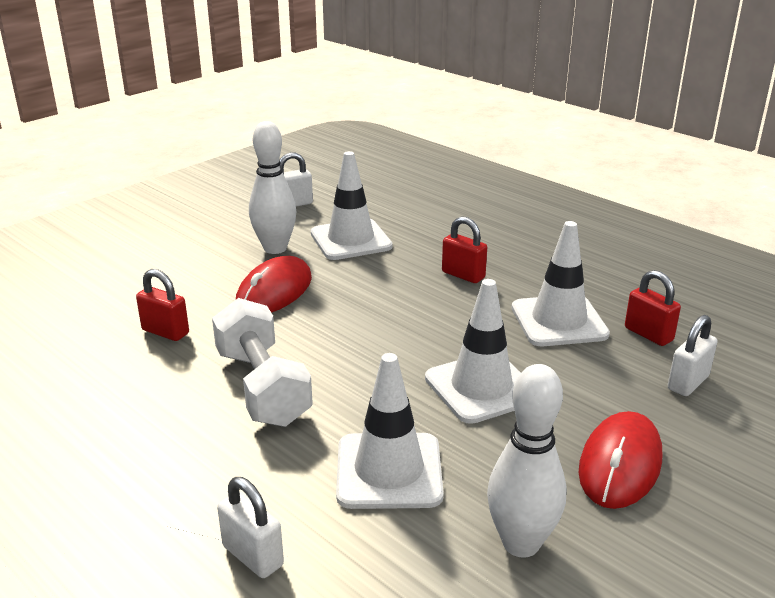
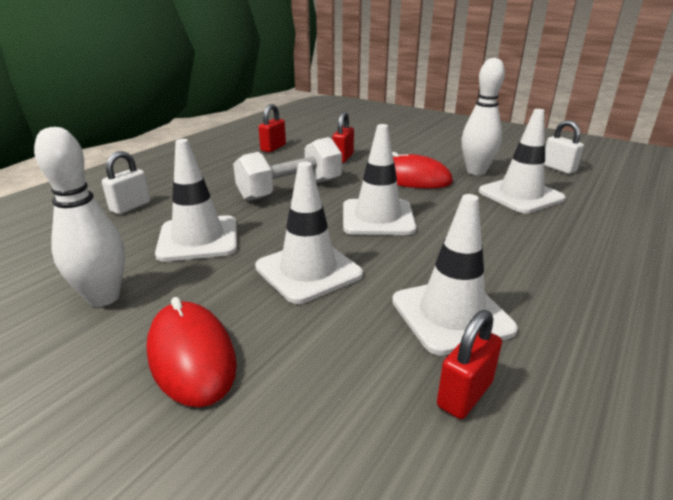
camera: 80 degrees right, 0 degrees up
red padlock [442,216,487,283] -> red padlock moved to [258,104,286,152]
red mouse [579,411,662,509] -> red mouse turned 45 degrees clockwise [146,297,237,407]
white padlock [668,315,717,396] -> none
none -> white traffic cone [343,124,416,235]

